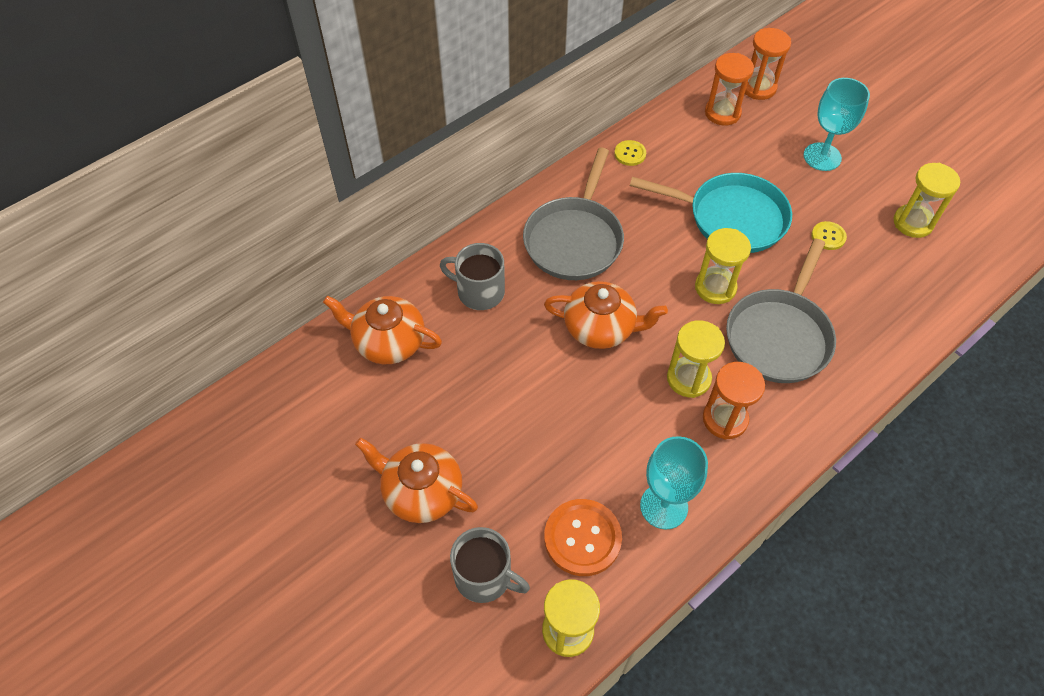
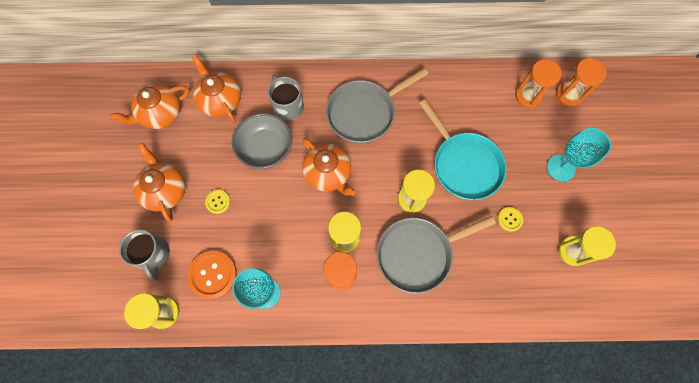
camera: 40 degrees right, 15 degrees up
yellow button [615,140,646,166] -> yellow button moved to [205,190,230,214]
none -> orange teapot [109,84,189,129]
none -> grey bowl [232,113,292,169]

